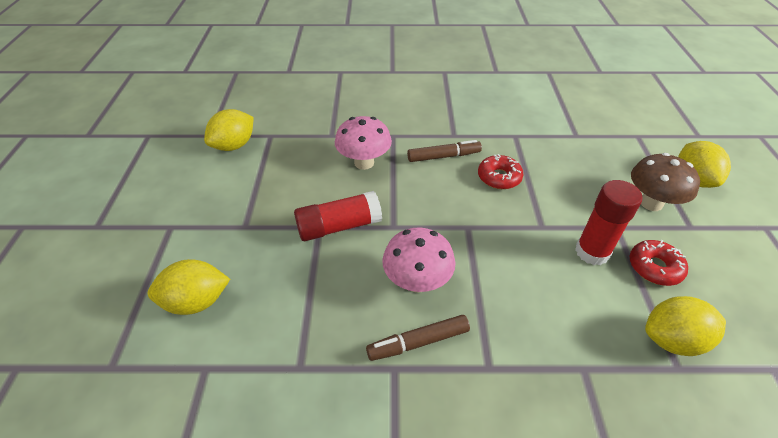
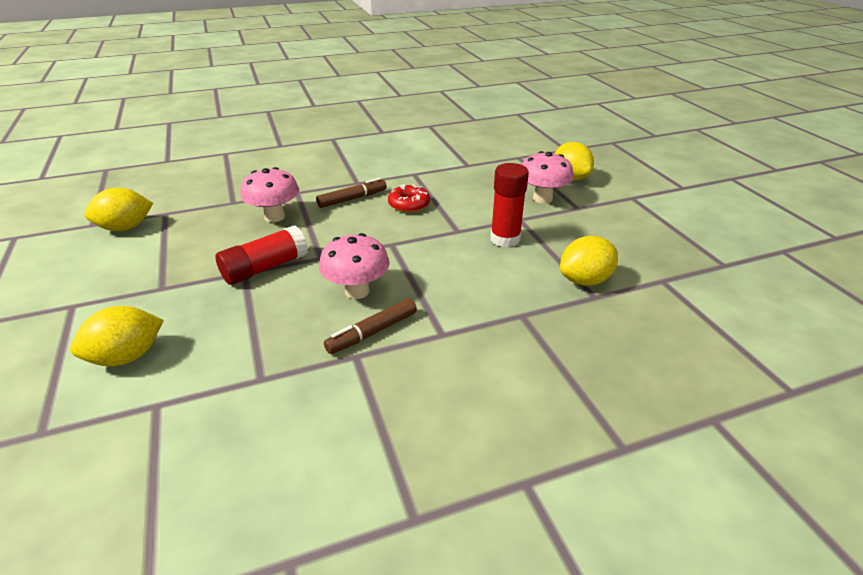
camera: 20 degrees left, 10 degrees down
yellow lemon [204,109,254,151] -> yellow lemon turned 45 degrees clockwise [84,188,153,231]
red donut [630,240,688,286] -> none
brown mushroom [631,153,700,211] -> pink mushroom [522,151,574,203]

